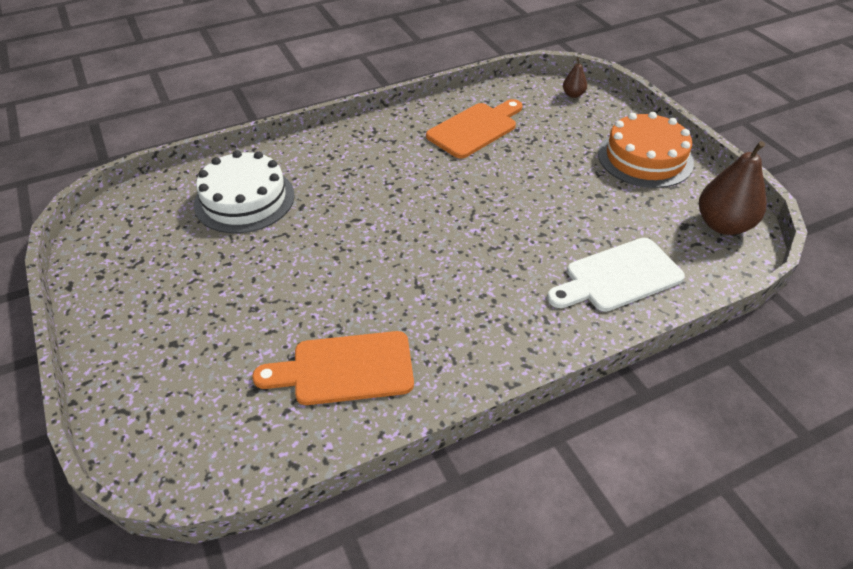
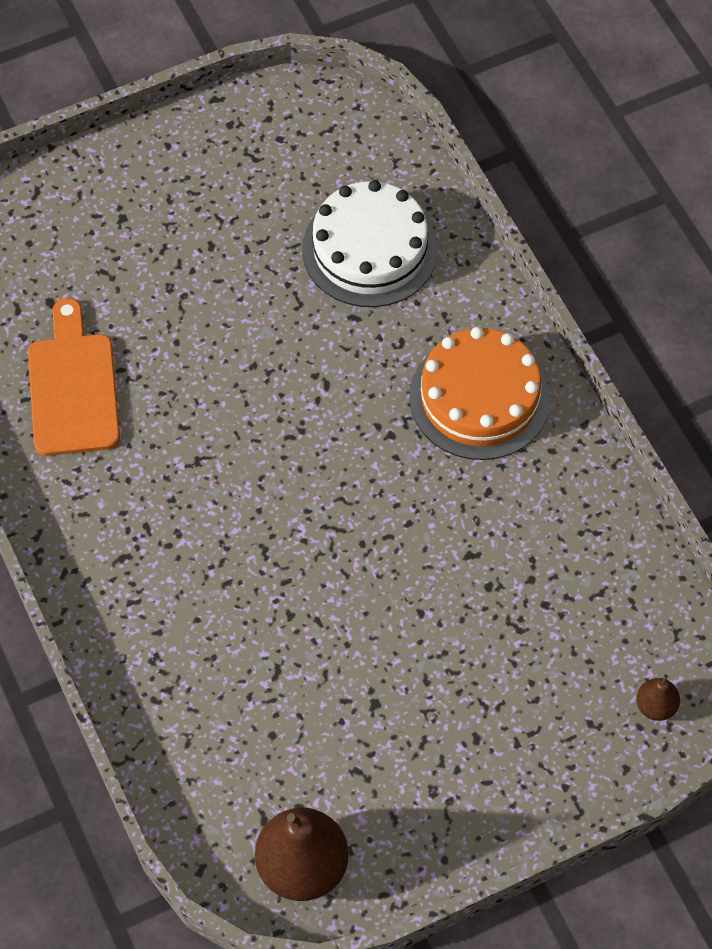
camera: 90 degrees right, 15 degrees up
orange cutting board [426,99,522,159] -> none
white cutting board [547,238,685,312] -> none
orange cake [598,112,694,188] -> orange cake moved to [409,327,550,460]

